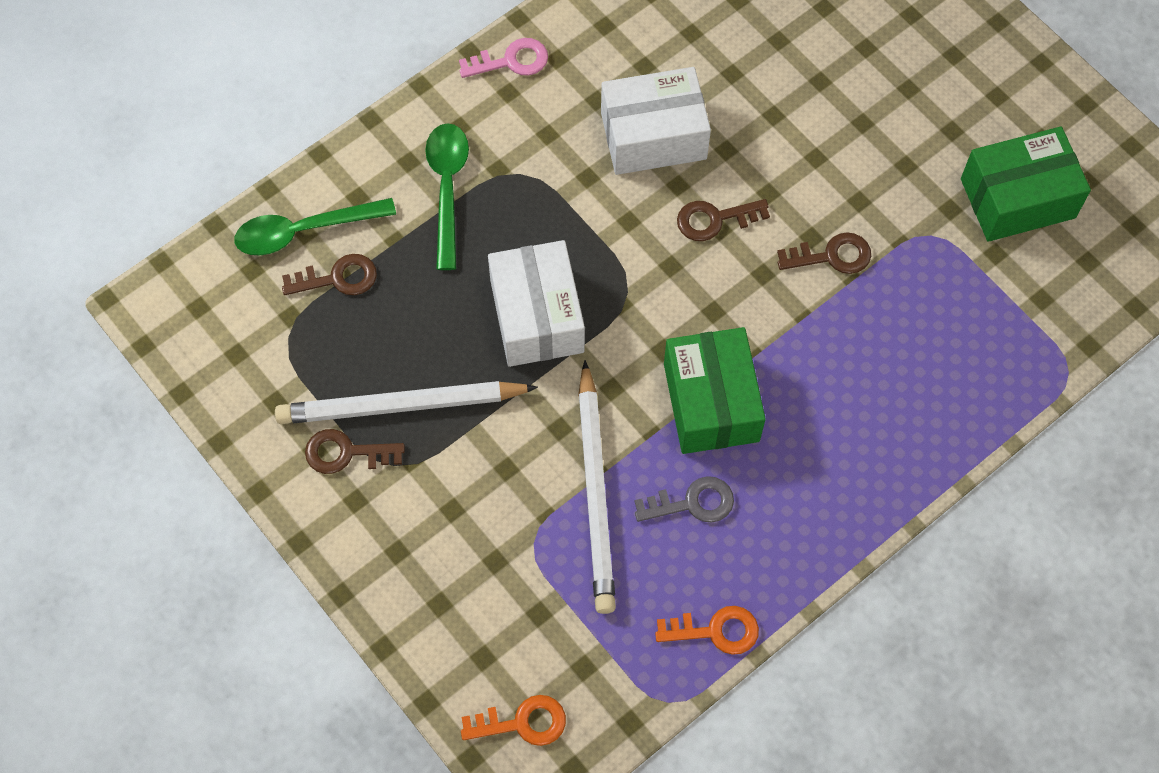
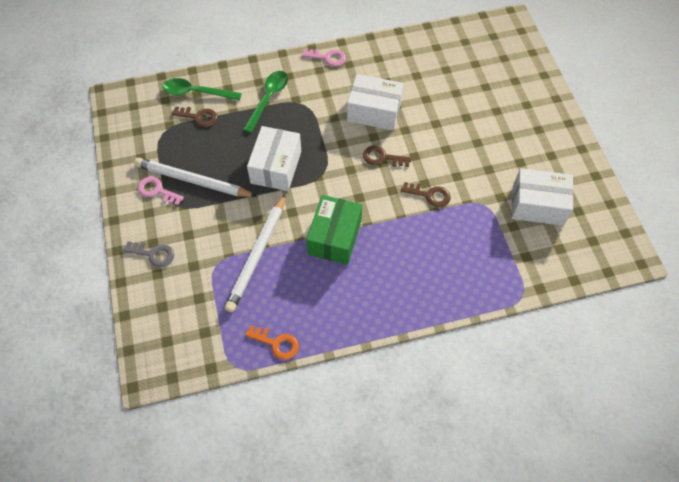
camera: 25 degrees right, 5 degrees down
brown key [305,429,405,474] -> pink key [138,176,184,205]
orange key [461,695,566,746] -> none
grey key [635,476,734,523] -> grey key moved to [123,241,174,267]
green box [961,127,1091,242] -> white box [512,168,573,226]

